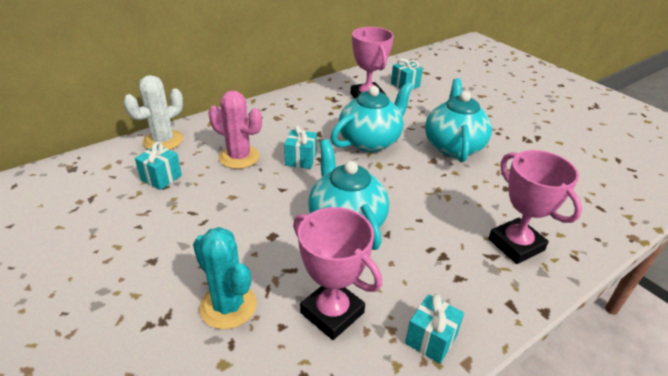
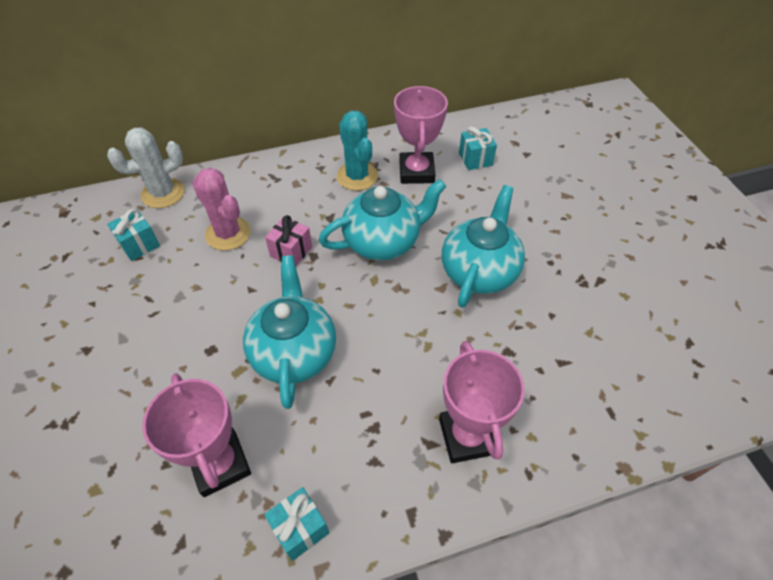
camera: 20 degrees right, 15 degrees up
turquoise cactus [193,227,257,329] -> turquoise cactus moved to [337,111,378,191]
turquoise gift [284,125,317,169] -> pink gift [265,215,312,266]

